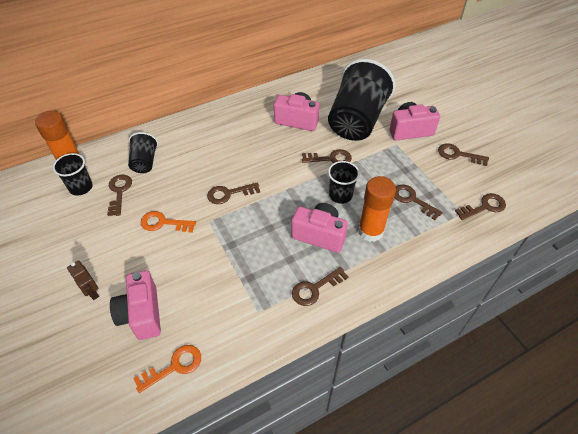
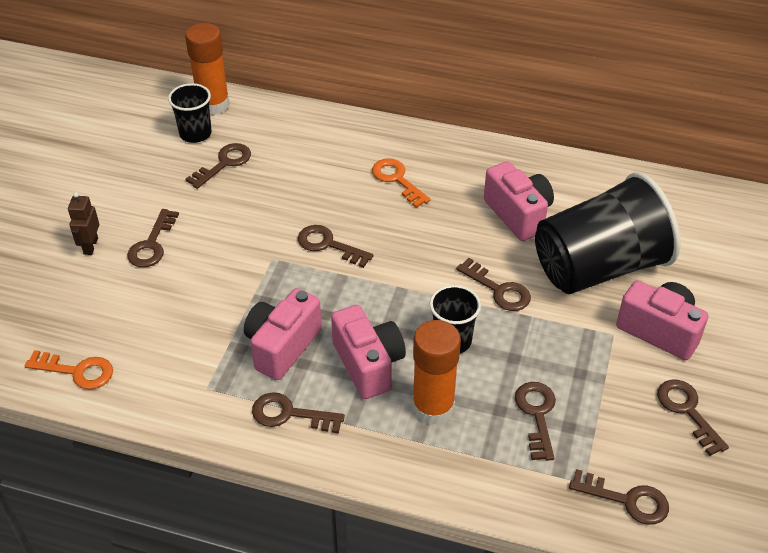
camera: 45 degrees right, 5 degrees down
pink camera [110,270,161,340] -> pink camera moved to [244,288,322,380]
black cup [128,132,158,173] -> none
orange key [141,211,196,233] -> orange key moved to [372,158,431,208]
none -> brown key [127,209,179,267]

